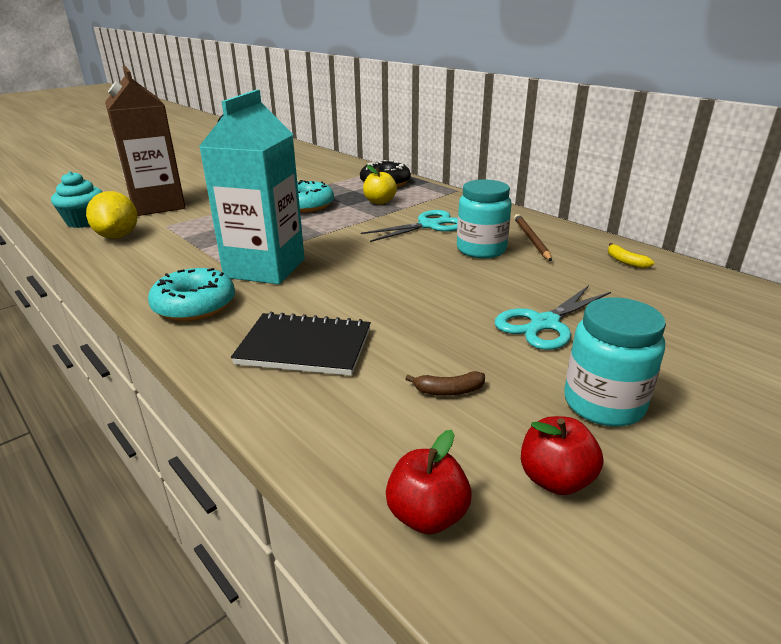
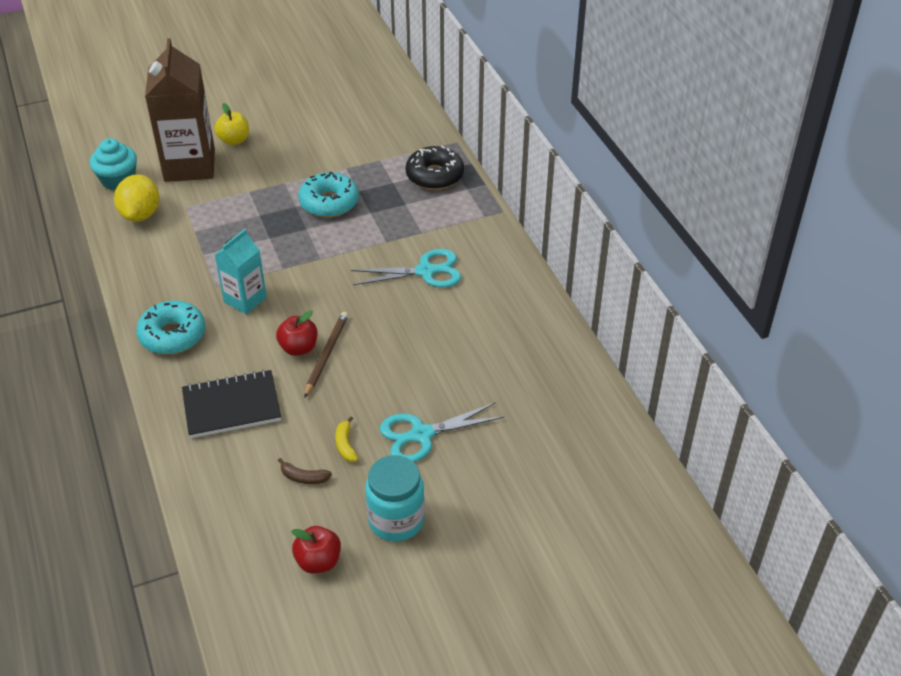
camera: 20 degrees right, 15 degrees up
turquoise carton [199,90,305,284] -> turquoise carton [215,229,267,314], size x0.56
black notebook [231,312,371,376] -> black notebook turned 45 degrees counterclockwise [182,370,281,438]
yellow apple [363,165,397,205] -> yellow apple moved to [214,103,249,145]
red apple [386,430,471,534] -> red apple moved to [276,310,317,356]
turquoise jar [457,179,511,258] -> none
brown pencil [514,214,552,261] -> brown pencil moved to [304,312,348,398]
yellow banana [608,243,654,269] -> yellow banana moved to [335,416,358,462]

